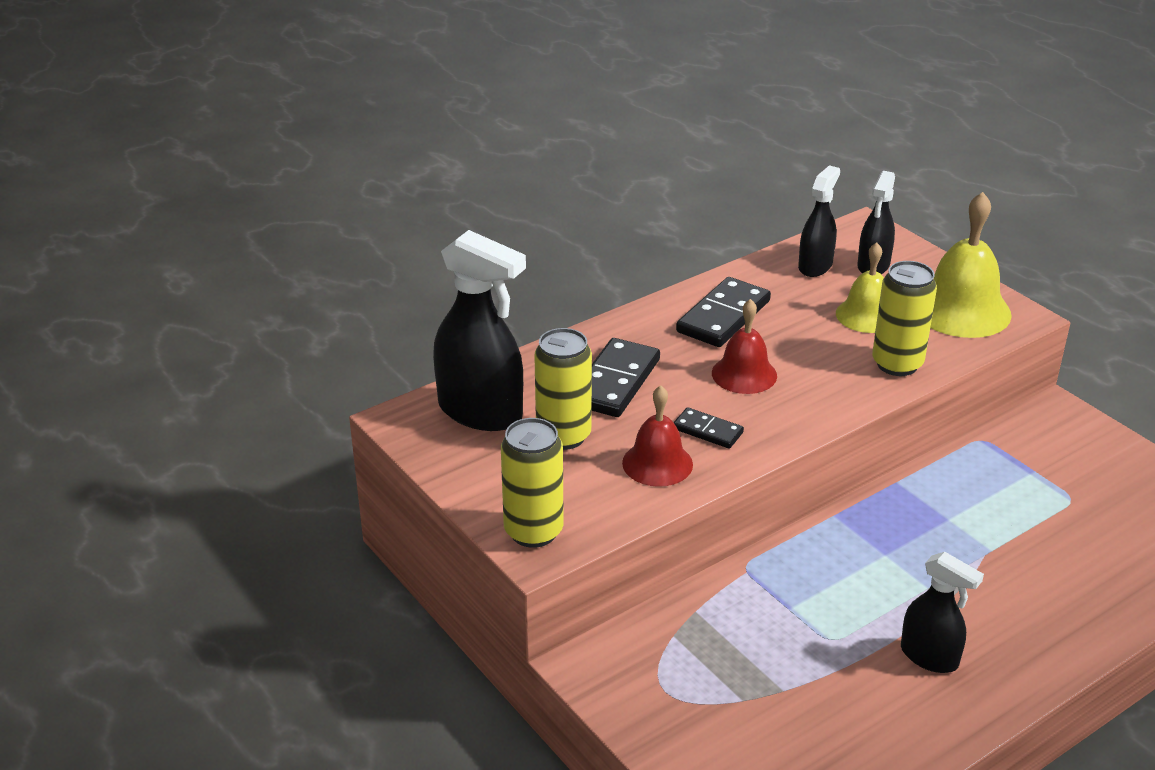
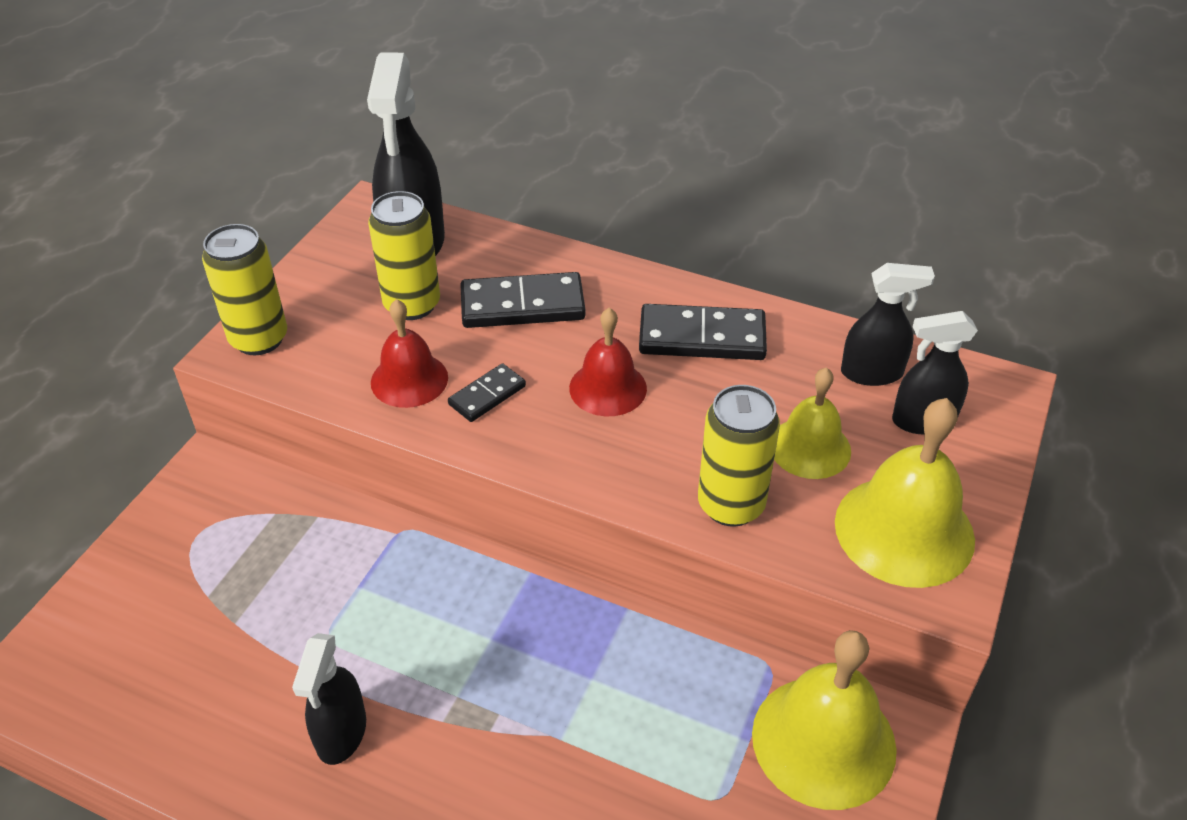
camera: 60 degrees right, 10 degrees up
black domino [674,407,744,449] -> black domino turned 45 degrees clockwise [448,363,526,422]
none -> yellow bell [752,630,897,810]

